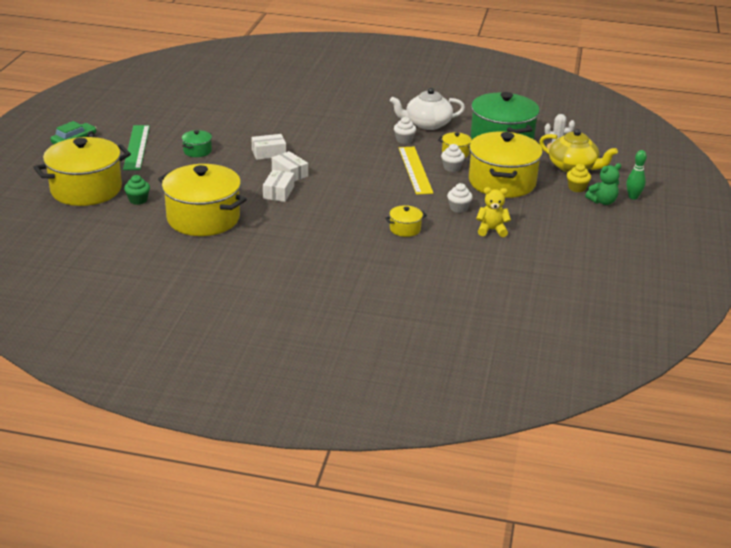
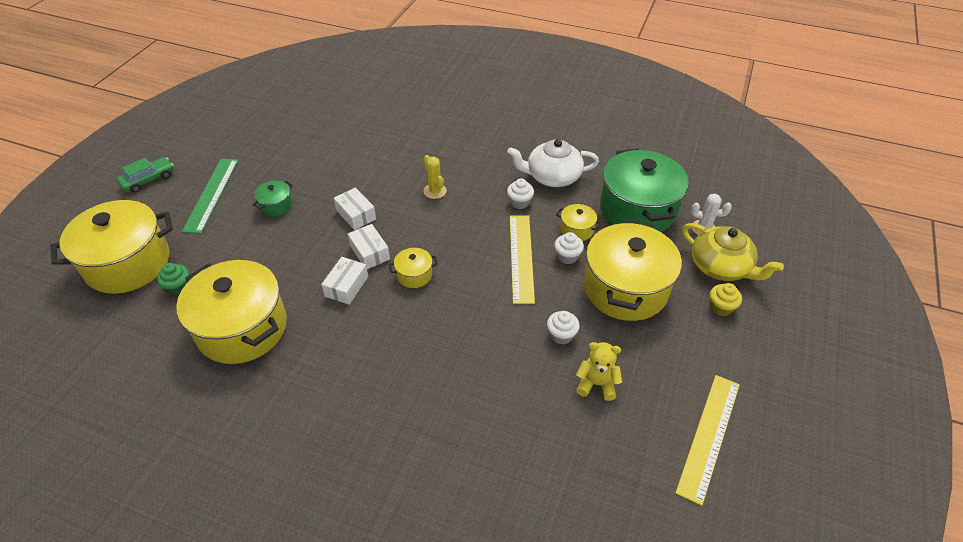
camera: 10 degrees right, 15 degrees up
white box [251,134,286,160] -> white box turned 60 degrees clockwise [334,187,376,230]
yellow pot [385,205,427,237] -> yellow pot moved to [389,248,438,288]
green teddy bear [585,163,621,205] -> none
green bowling pin [626,150,647,200] -> none
none -> yellow cactus [423,155,447,199]
none -> yellow ruler [675,375,740,506]

